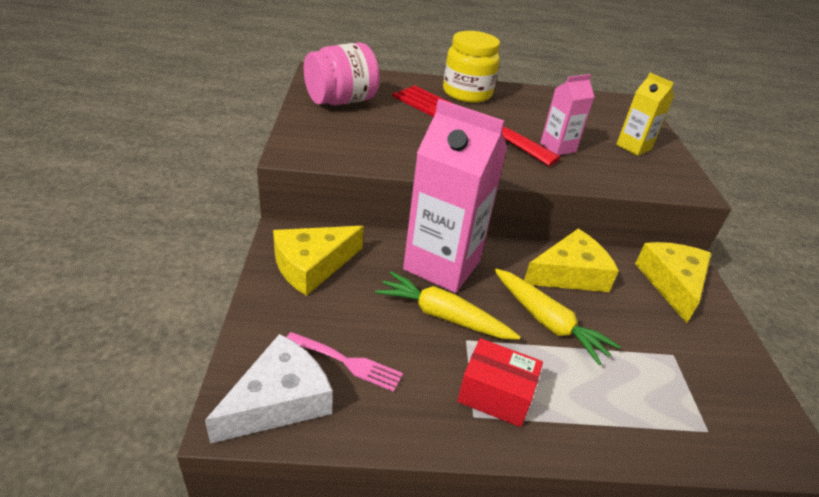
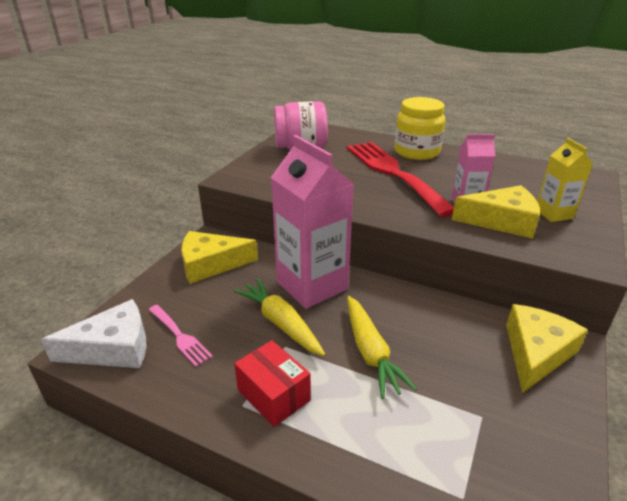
camera: 30 degrees right, 5 degrees down
yellow cheese [524,229,619,292] -> yellow cheese moved to [452,185,540,239]

